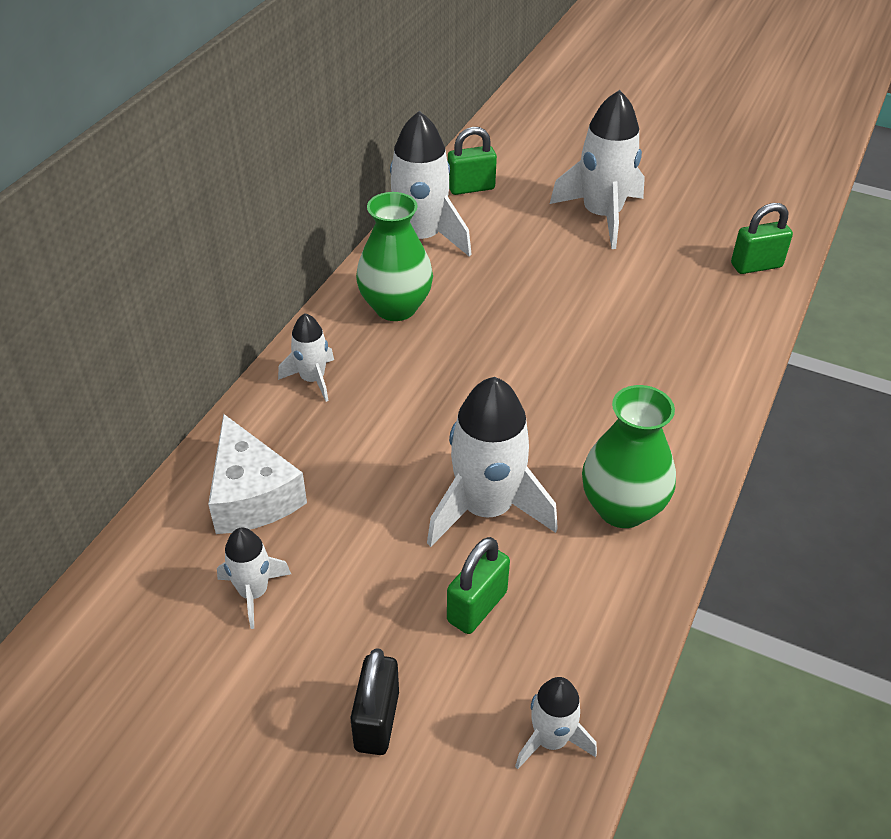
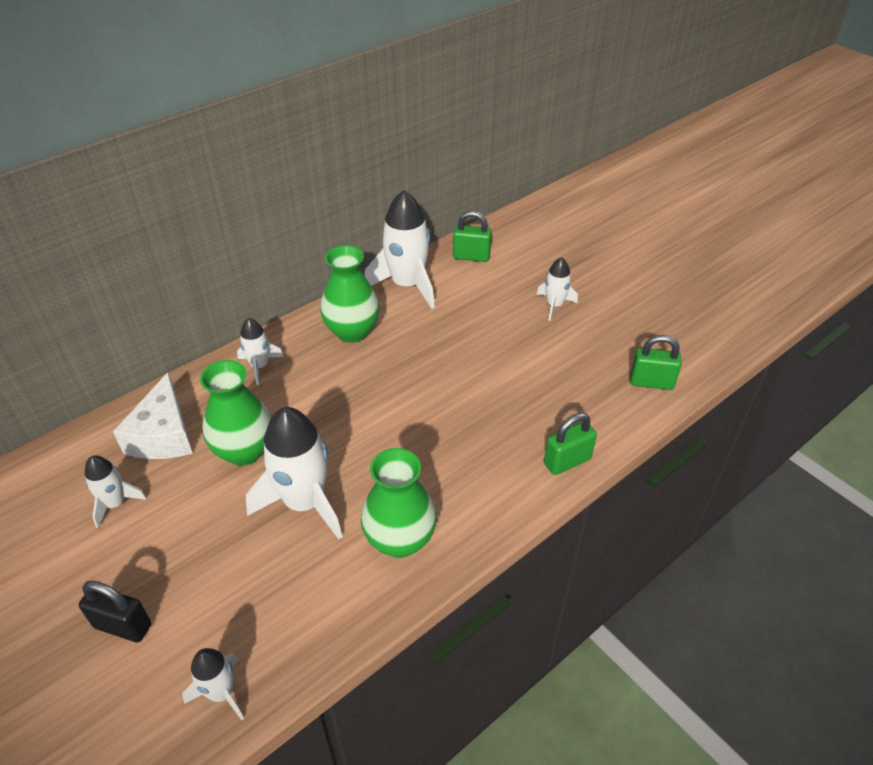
camera: 25 degrees right, 0 degrees up
black padlock [350,648,399,755] -> black padlock turned 75 degrees clockwise [79,580,151,643]
green padlock [447,537,510,634] -> green padlock moved to [544,413,597,475]
white rocket [550,90,645,249] -> white rocket [537,257,578,321], size x0.53
none -> green vase [200,360,272,466]

